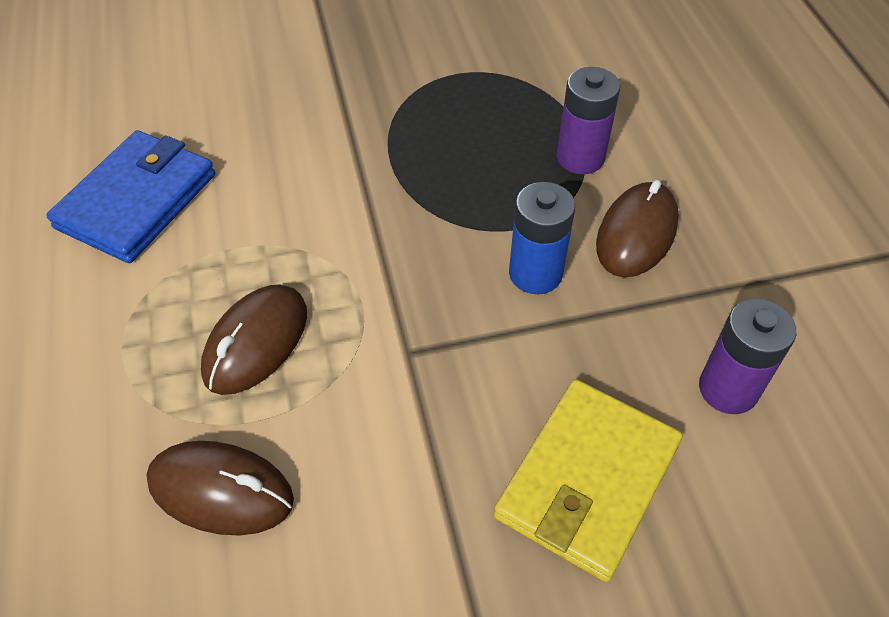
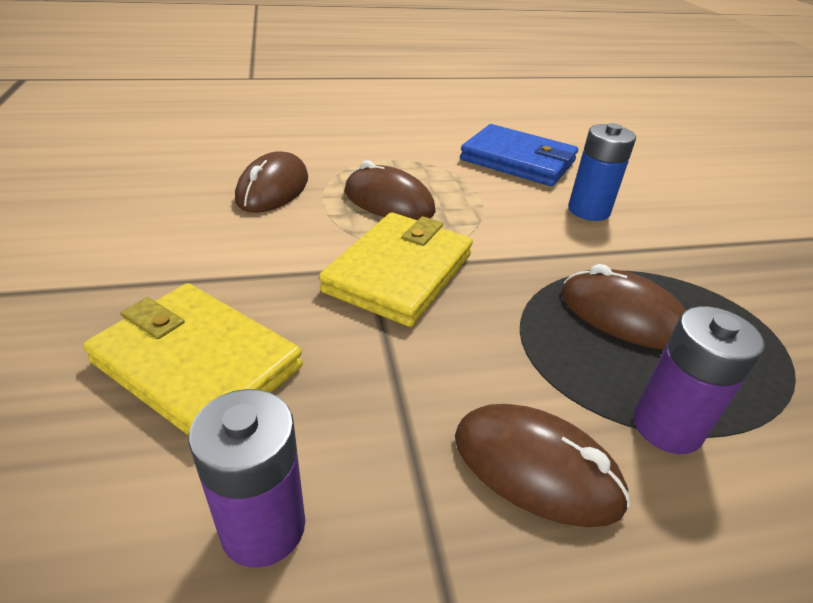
camera: 90 degrees right, 15 degrees down
blue battery [509,182,575,294] -> blue battery moved to [568,123,636,221]
none -> yellow wallet [319,212,473,327]
none -> brown mouse [561,264,686,349]

